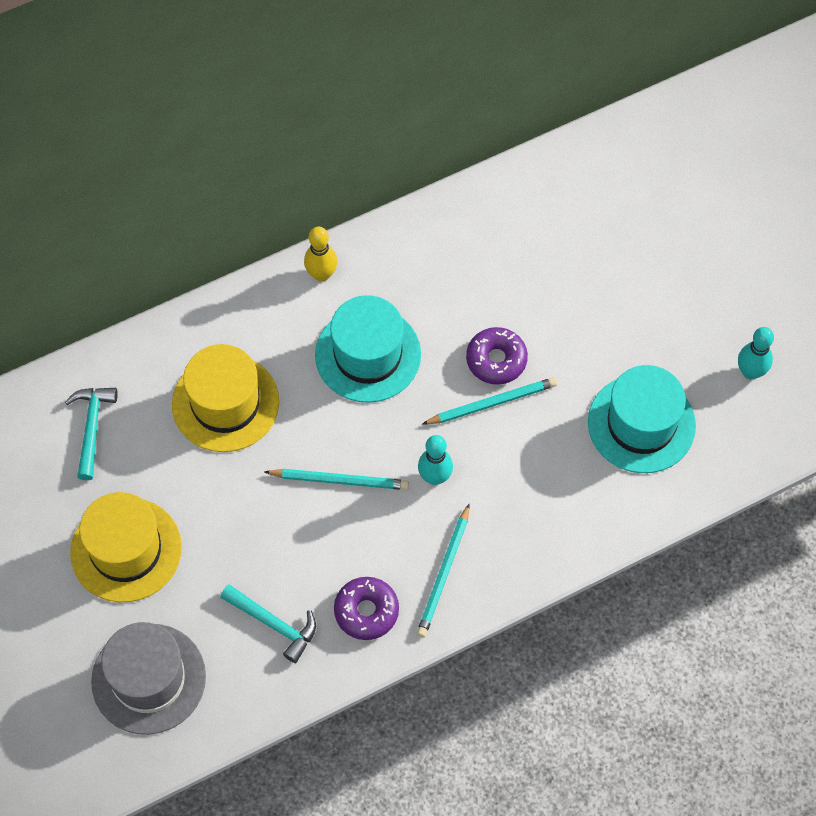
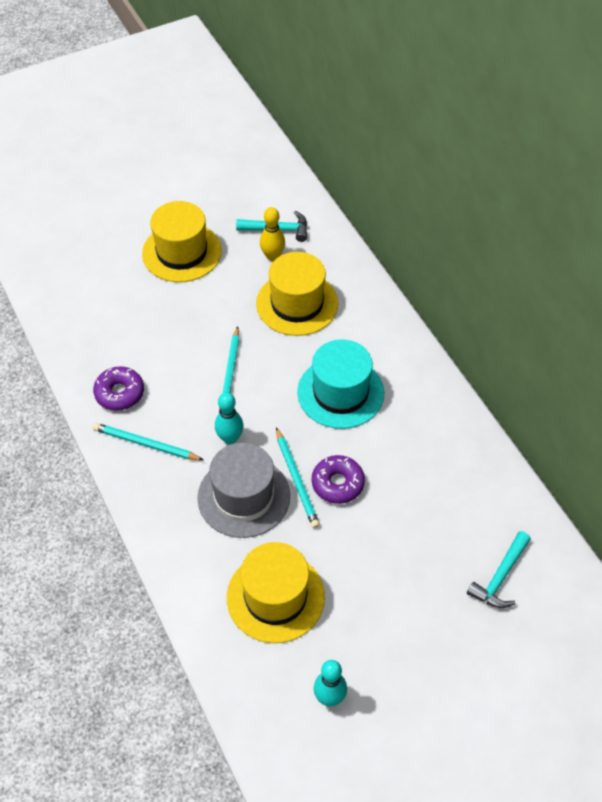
camera: 90 degrees right, 10 degrees down
grey hat [91,622,206,735] -> grey hat moved to [197,443,290,538]
turquoise hammer [220,584,316,663] -> turquoise hammer moved to [467,531,531,608]
yellow bowling pin [304,227,338,282] -> yellow bowling pin moved to [260,207,285,261]
turquoise hat [588,365,696,473] -> yellow hat [227,542,325,643]

